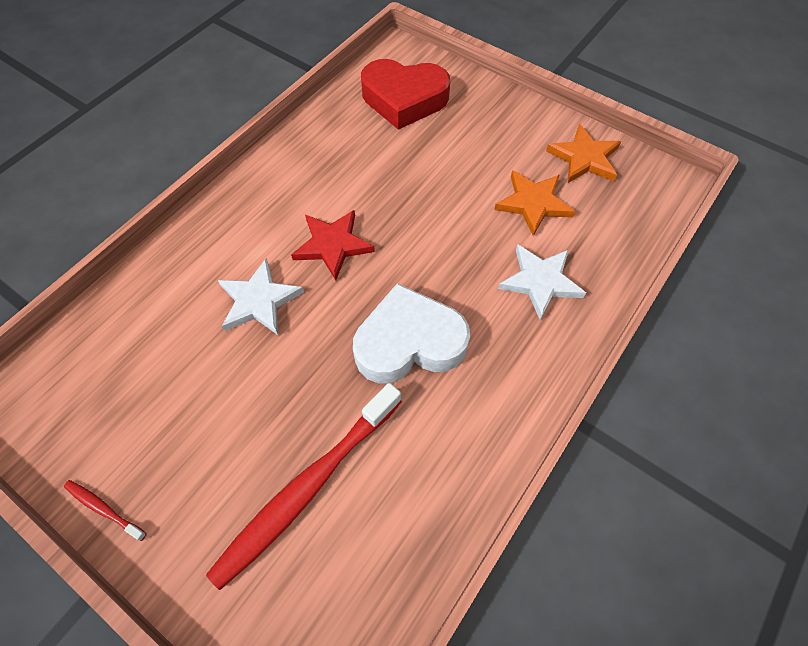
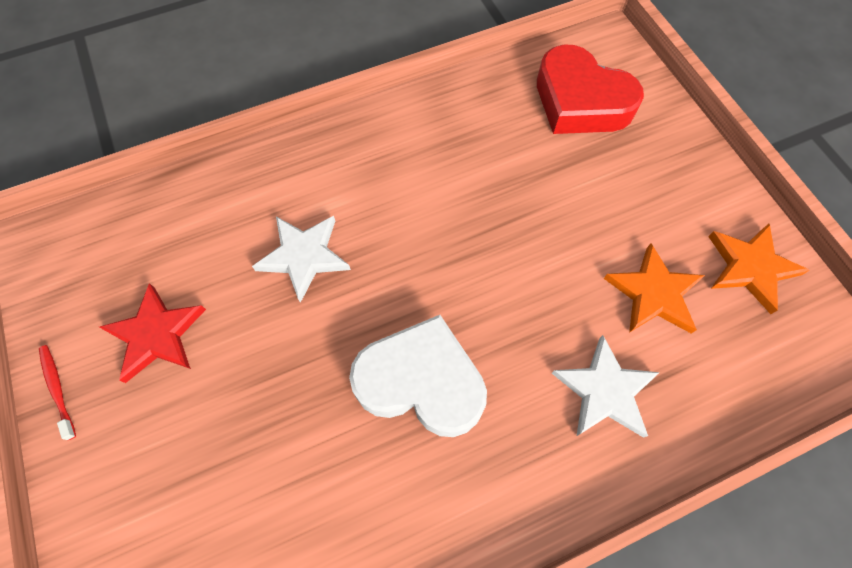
camera: 30 degrees right, 5 degrees up
red toothbrush [206,383,402,590] -> none
red star [291,210,375,281] -> red star moved to [99,283,206,383]

